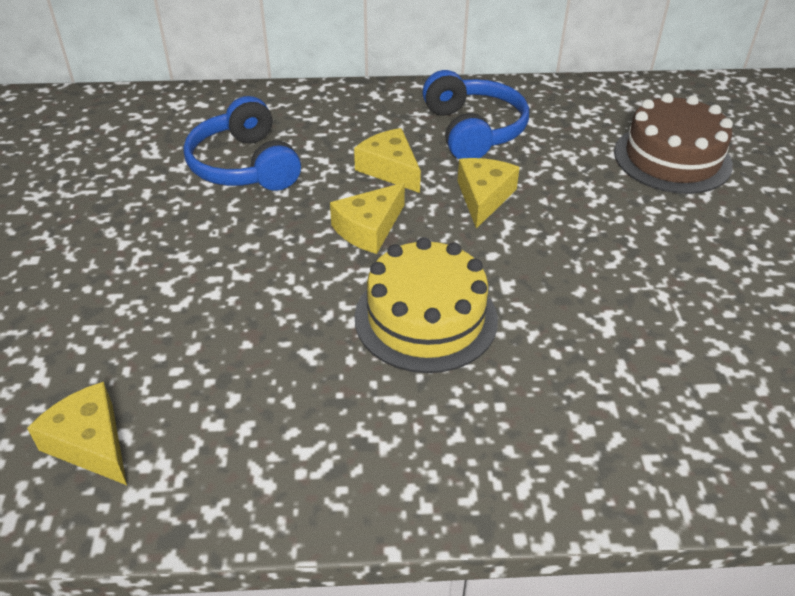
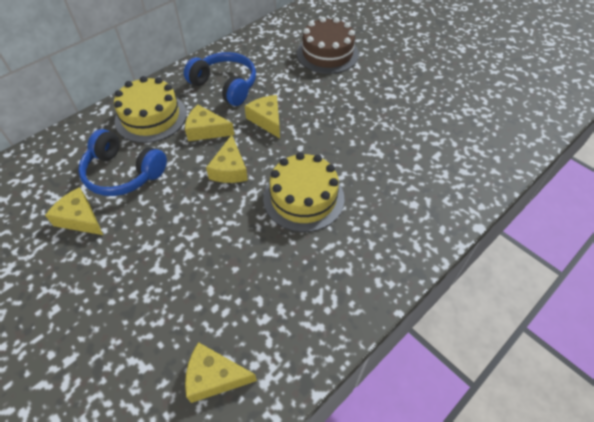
camera: 40 degrees left, 10 degrees up
none -> yellow cheese [45,187,103,235]
none -> yellow cake [114,76,187,143]

